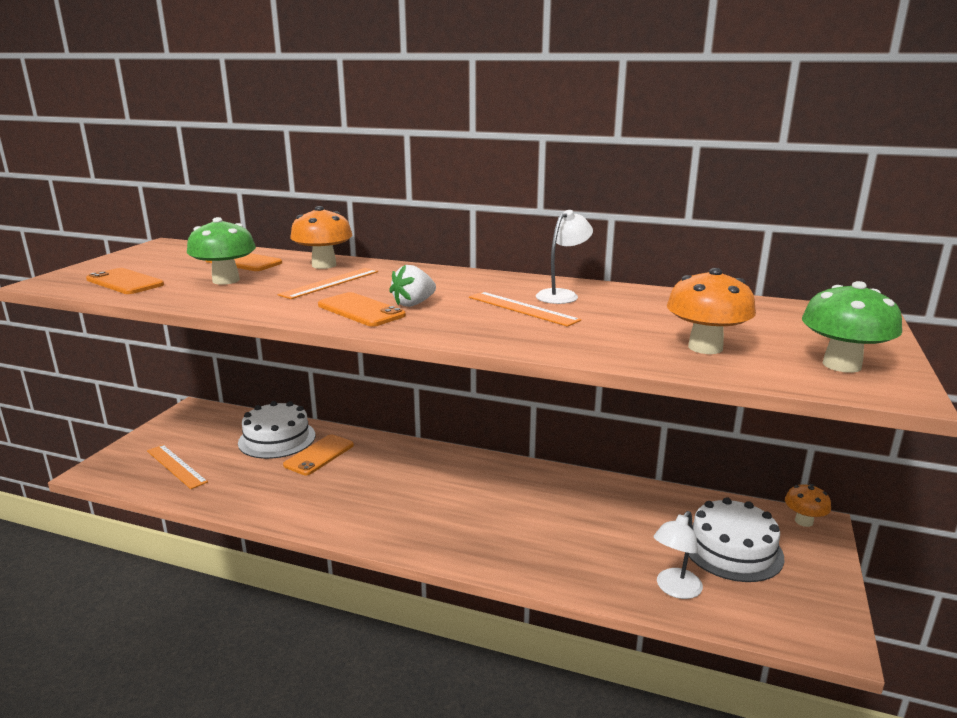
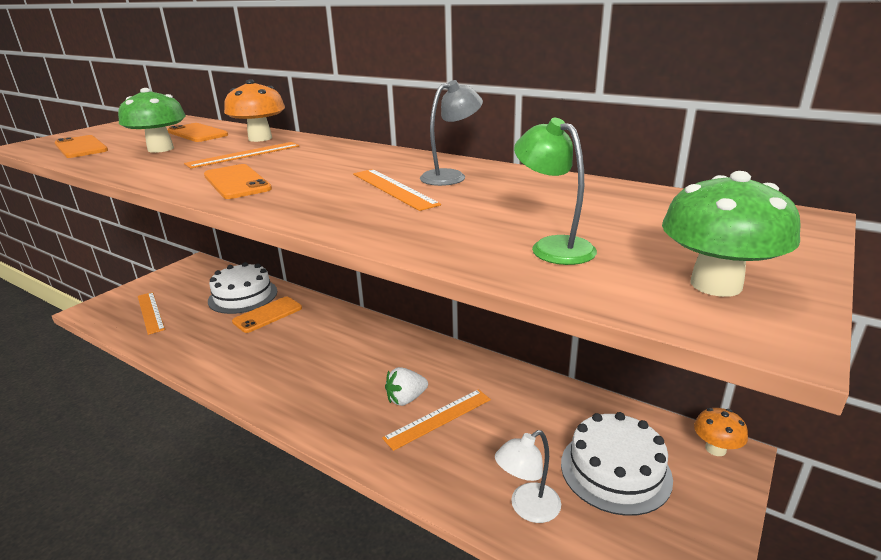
camera: 15 degrees right, 5 degrees up
white strawberry [389,265,436,307] -> white strawberry moved to [385,367,428,406]
white lamp [536,210,593,304] -> grey lamp [420,80,483,186]
orange mushroom [667,268,756,354] -> green lamp [514,118,597,265]
none -> orange ruler [382,389,491,451]

